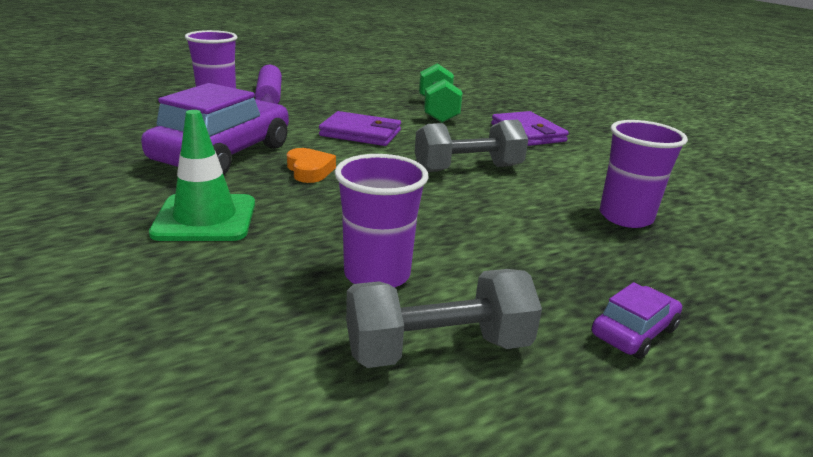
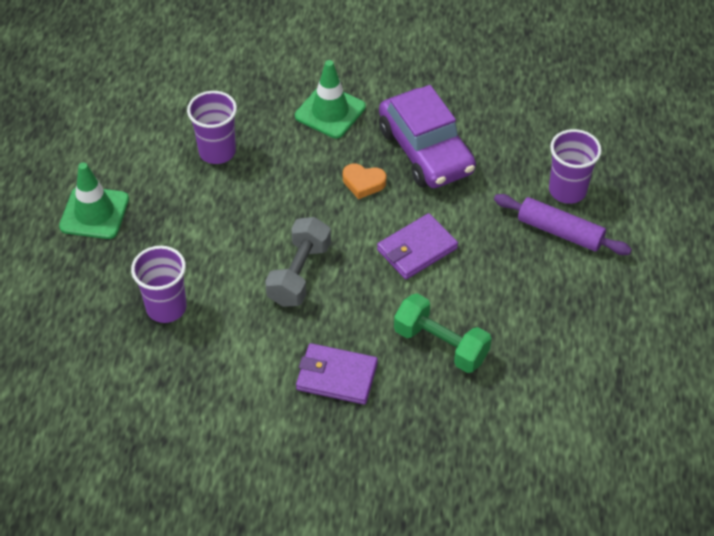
camera: 130 degrees right, 25 degrees up
grey dumbbell [346,269,542,368] -> none
purple car [591,282,682,359] -> green traffic cone [59,162,129,239]

